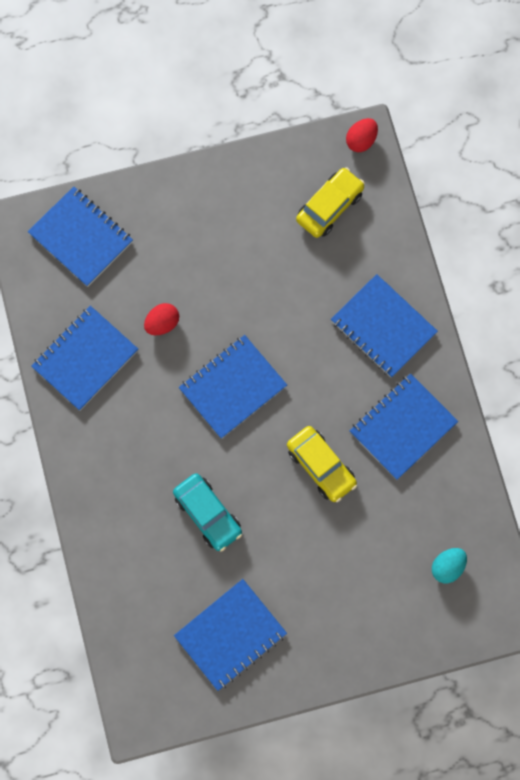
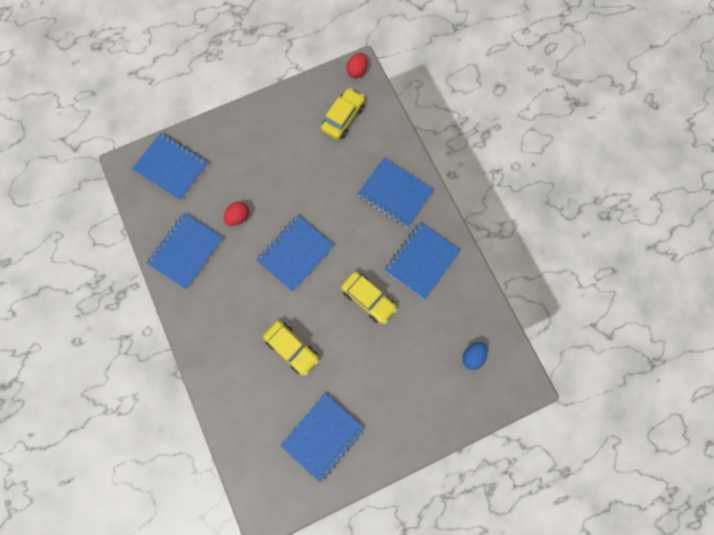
camera: 10 degrees left, 0 degrees up
turquoise car [173,473,242,552] -> yellow car [263,320,319,376]
turquoise egg [432,548,467,583] -> blue egg [462,342,488,370]

